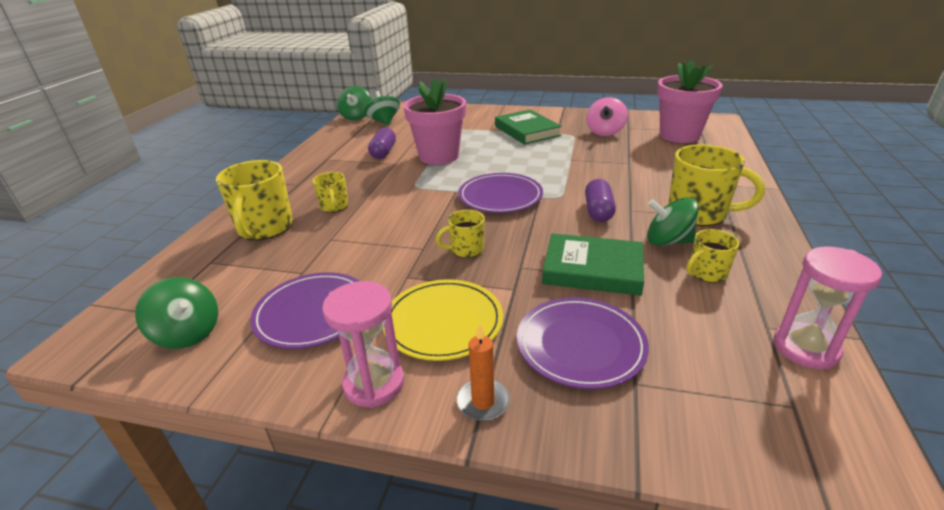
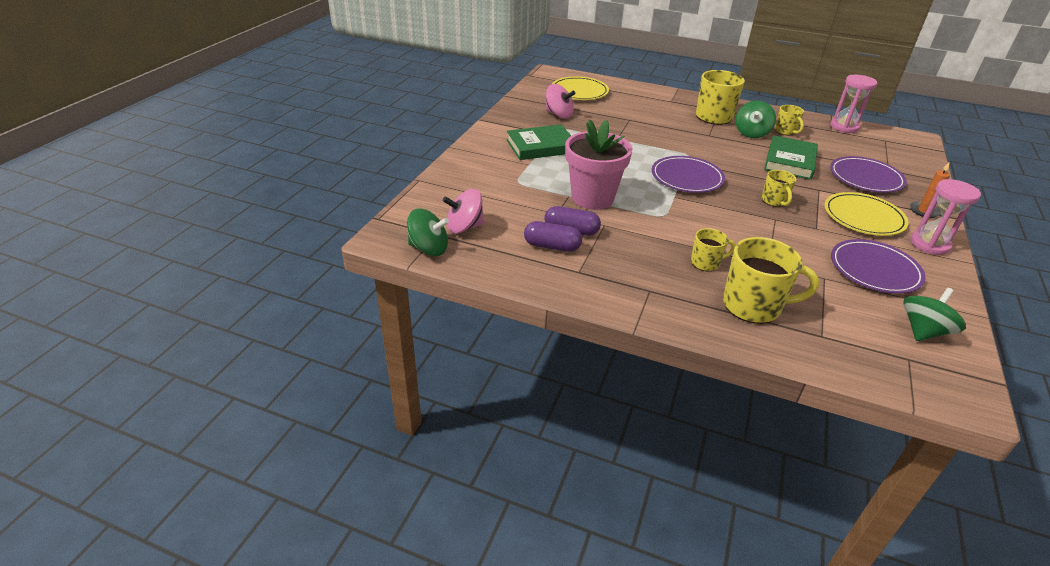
camera: 85 degrees left, 5 degrees up
green spinning top [364,91,400,125] -> pink spinning top [443,189,485,234]
purple capsule [585,179,616,222] -> purple capsule moved to [524,221,582,252]
pink flower pot [657,60,723,143] -> yellow plate [552,76,609,100]

